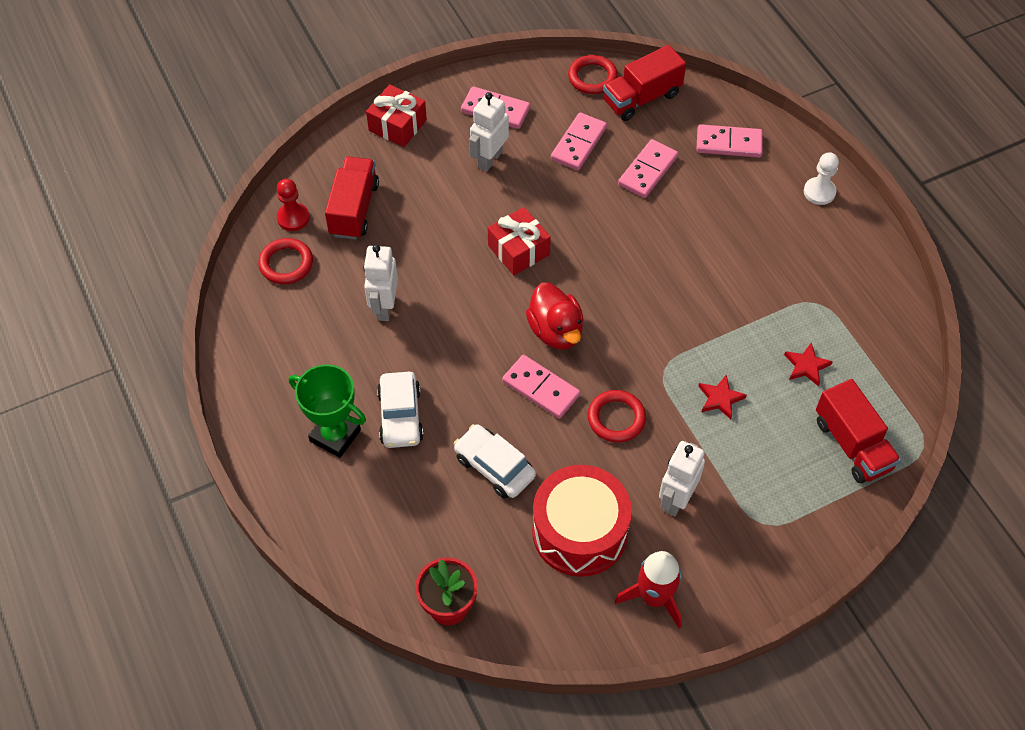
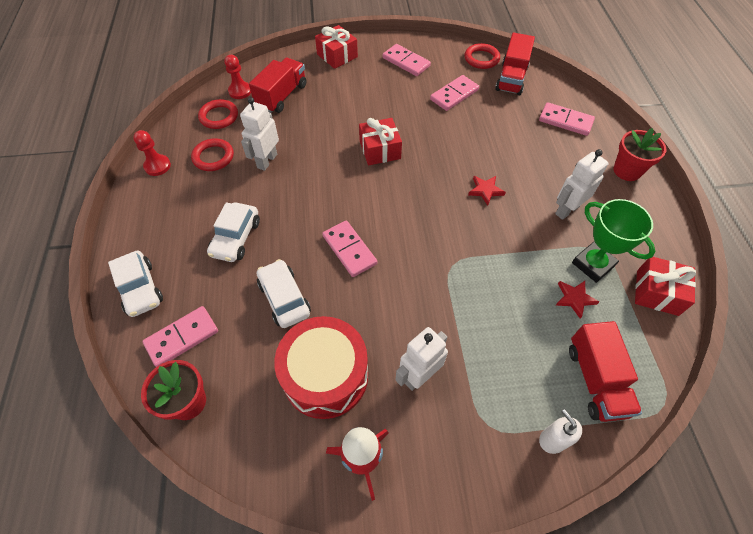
camera: 20 degrees right, 0 degrees up
green trophy [289,364,366,458] -> green trophy moved to [572,199,655,283]
white robot [469,92,509,172] -> white robot moved to [555,149,609,220]
red duck [526,282,584,350] -> none
red ring [588,390,646,443] -> red ring moved to [191,138,234,171]
red truck [603,45,686,121] -> red truck turned 60 degrees counterclockwise [496,33,535,95]
pink domino [618,139,678,198] -> pink domino moved to [142,306,218,367]
red star [698,374,747,419] -> red star moved to [468,176,506,205]
white pawn [804,152,839,205] -> red flower pot [614,128,666,181]
none -> white car [108,251,163,317]
none -> red pawn [133,130,171,176]
none -> white soap dispenser [539,409,582,454]
none -> red gift [635,257,696,316]

